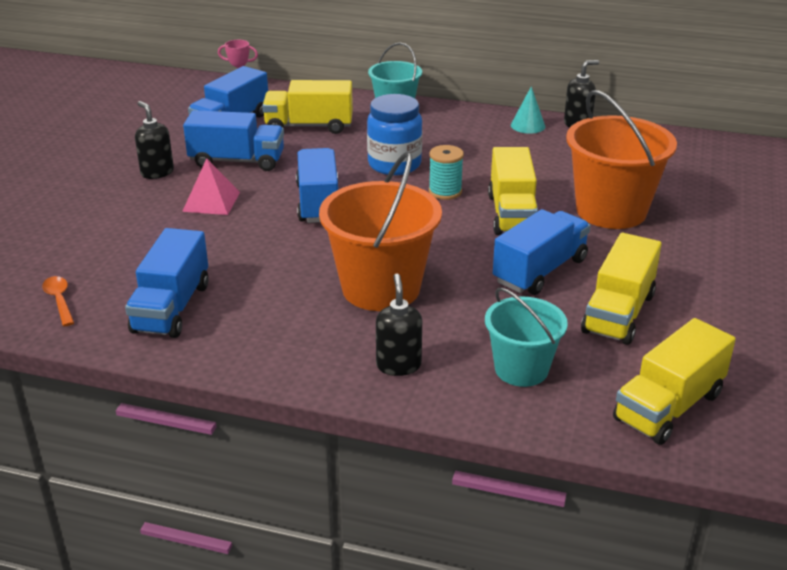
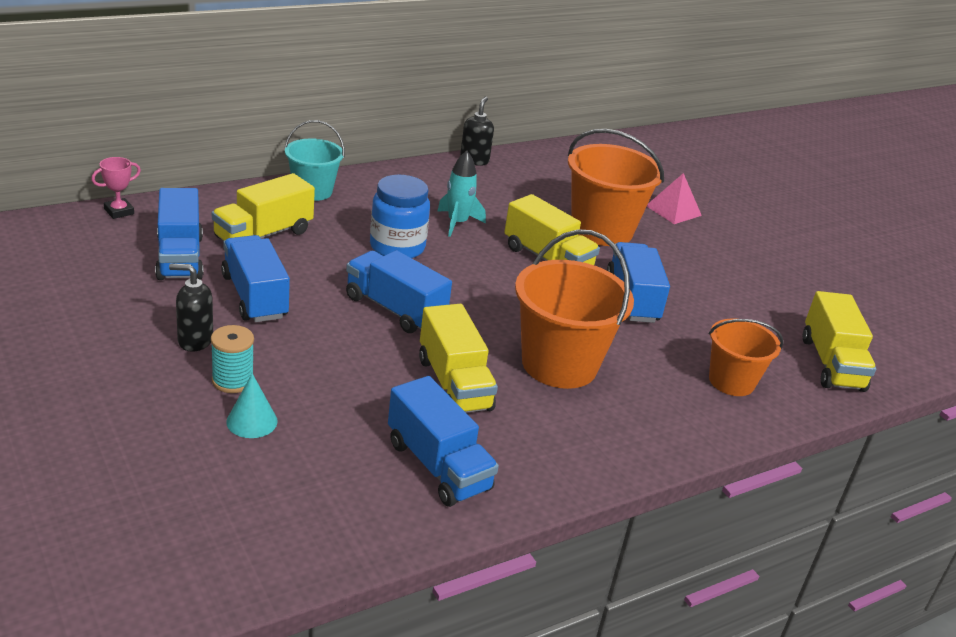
camera: 50 degrees left, 0 degrees up
orange spoon [42,276,74,326] -> none
pink pyramid [182,158,240,215] -> pink pyramid moved to [647,173,702,224]
blue truck [183,110,284,171] -> blue truck turned 75 degrees counterclockwise [221,235,290,322]
black soap dispenser [376,274,422,376] -> none
turquoise spool [429,145,464,200] -> turquoise spool moved to [211,325,254,393]
turquoise bucket [485,288,568,387] -> orange bucket [709,318,784,396]
turquoise cone [511,86,545,134] -> turquoise cone moved to [226,373,278,438]
yellow truck [581,233,662,345] -> yellow truck moved to [419,304,498,413]
none -> turquoise rocket [437,151,486,237]

